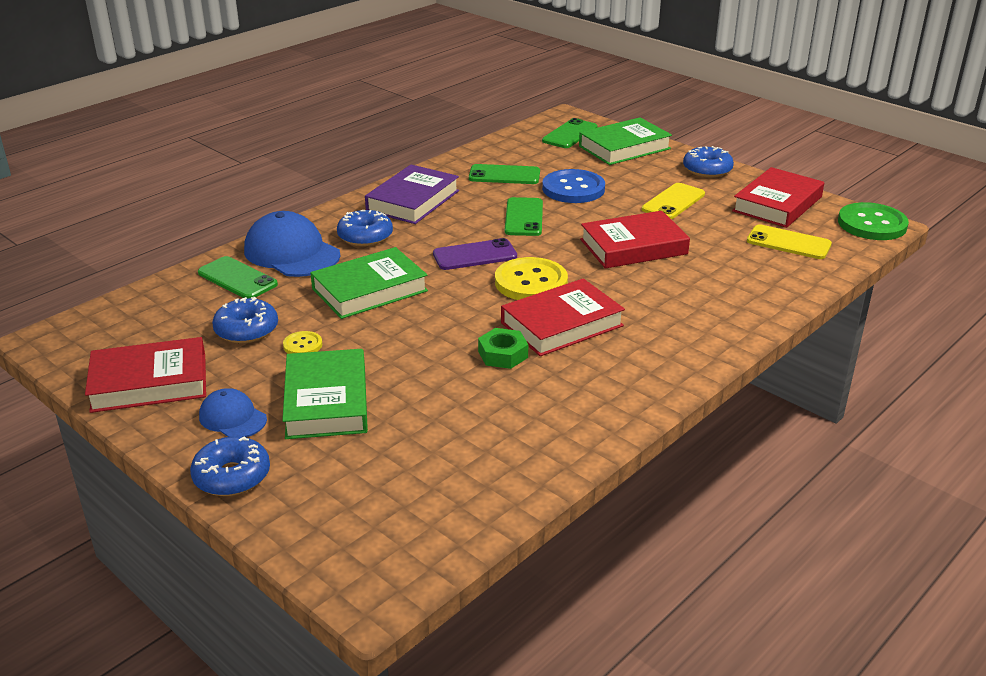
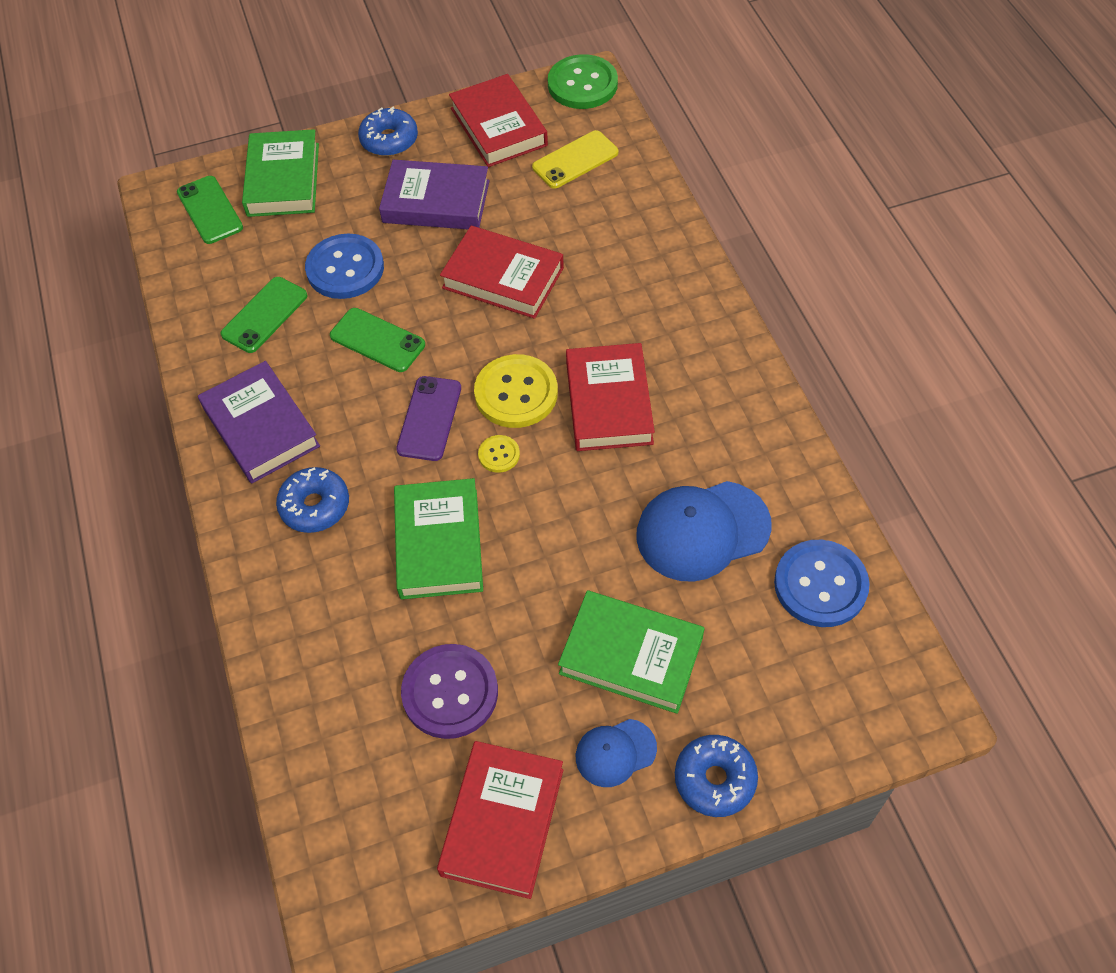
camera: 60 degrees left, 25 degrees up
green phone [198,256,278,298] -> none
blue donut [212,297,278,343] -> purple button [401,644,498,739]
blue cap [244,211,341,277] -> blue cap moved to [636,481,772,582]
yellow button [283,331,322,354] -> yellow button moved to [478,435,520,473]
green nut [478,328,528,369] -> none
red book [580,211,690,269] -> red book turned 75 degrees counterclockwise [440,225,564,319]
yellow phone [642,183,705,219] -> purple book [379,160,489,229]
none -> blue button [774,540,870,627]

